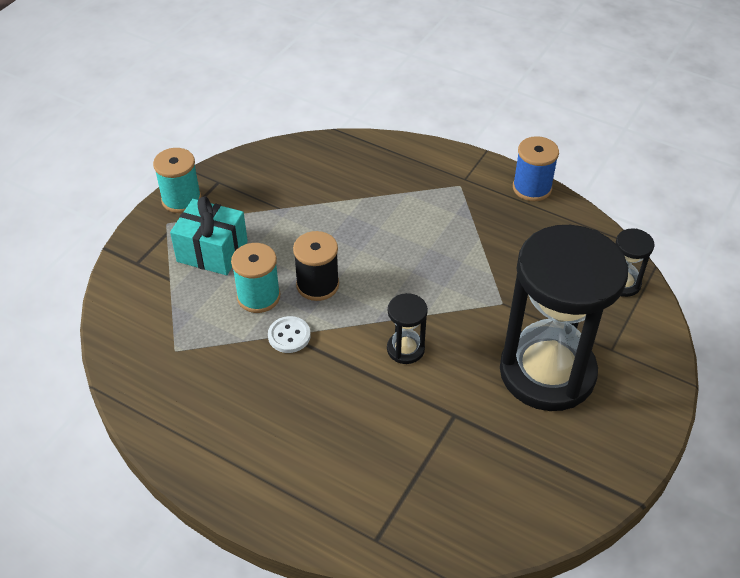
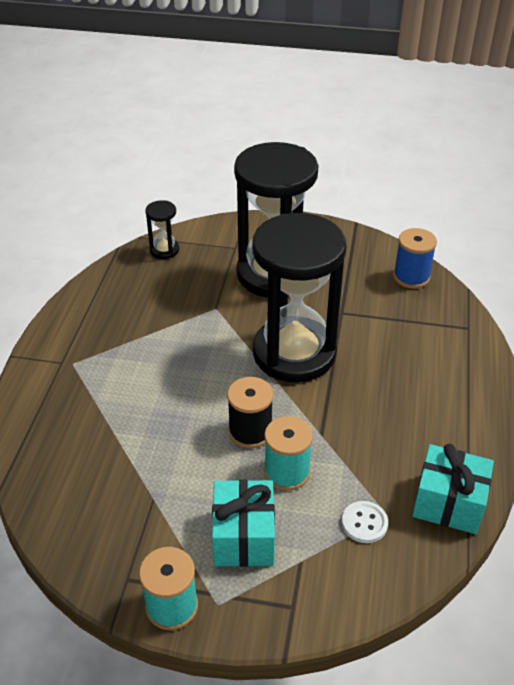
camera: 110 degrees left, 5 degrees down
white button [268,316,311,353] -> white button moved to [342,501,388,543]
black hourglass [387,293,428,364] -> black hourglass [252,213,347,382], size x2.48
blue spool [513,136,559,201] -> blue spool moved to [393,228,437,289]
none -> turquoise gift [412,444,494,534]

